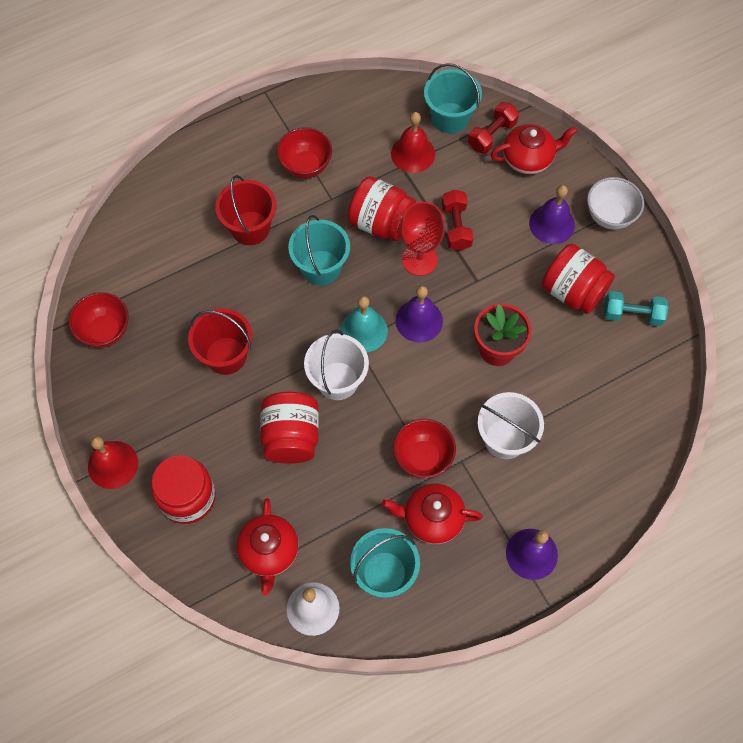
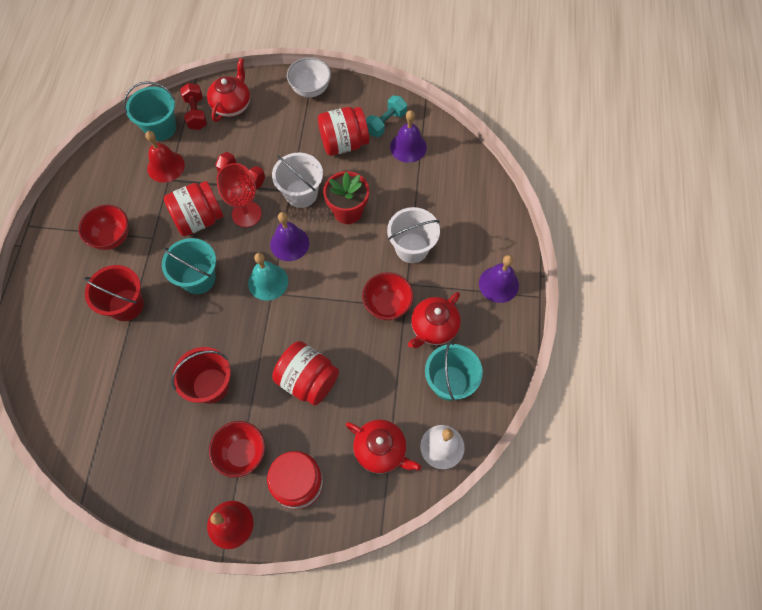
camera: 55 degrees left, 0 degrees up
red bowl [69,292,129,348] -> red bowl moved to [209,421,265,477]
white bucket [304,330,369,400] -> white bucket moved to [272,153,323,208]
purple bell [529,185,575,244] -> purple bell moved to [390,110,427,163]

